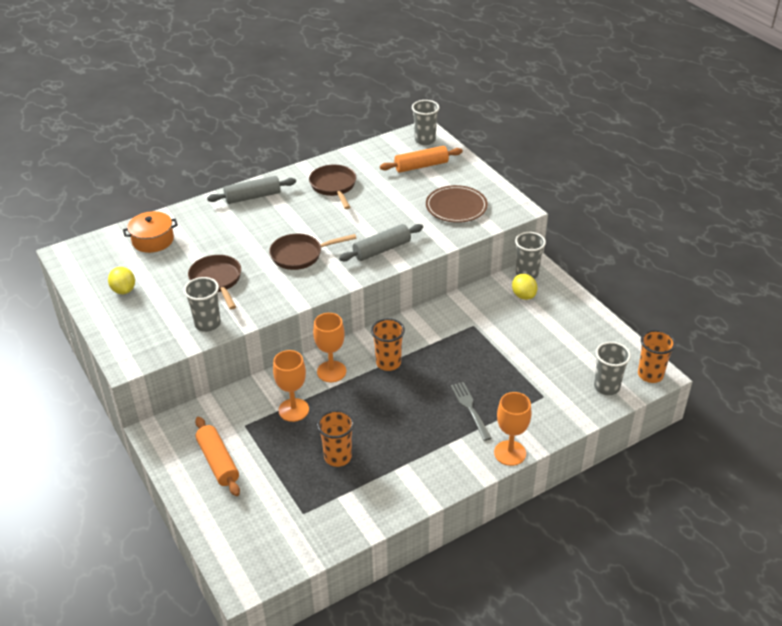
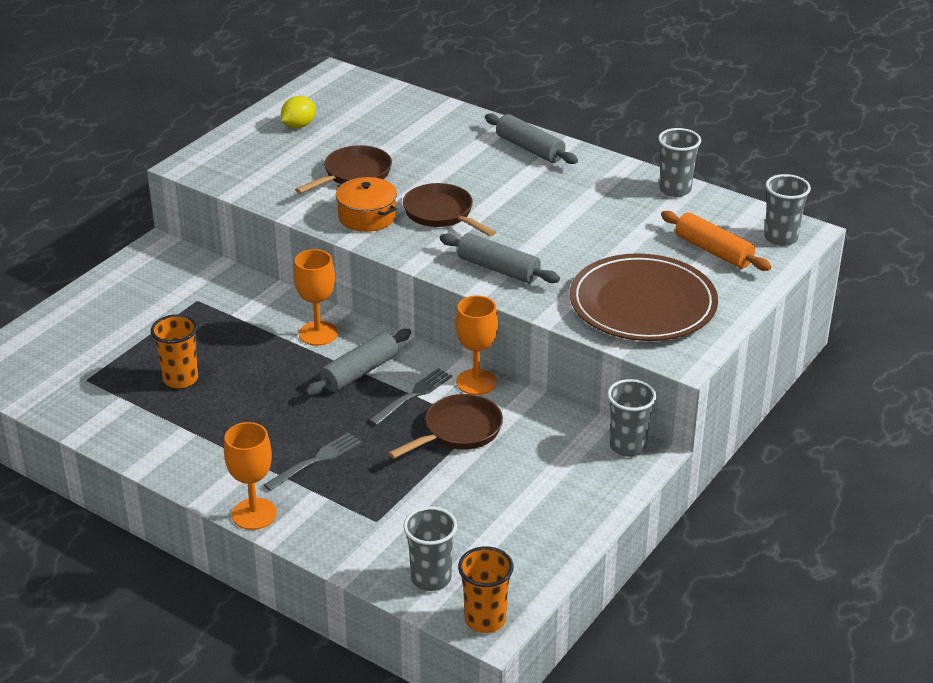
camera: 65 degrees right, 5 degrees down
orange pot [123,211,178,253] -> orange pot moved to [336,177,397,232]
grey cup [184,277,221,332] -> grey cup moved to [658,128,701,197]
orange rolling pin [195,417,240,496] -> none
orange goblet [273,350,309,422] -> orange goblet moved to [455,295,498,395]
brown pan [309,164,356,209] -> brown pan moved to [388,394,503,459]
orange cup [371,318,405,371] -> grey rolling pin [305,329,411,396]
brown plate [426,185,488,223] -> brown plate [570,253,718,341], size x1.53
yellow lemon [512,274,538,300] -> none
none -> grey fork [369,368,452,425]

